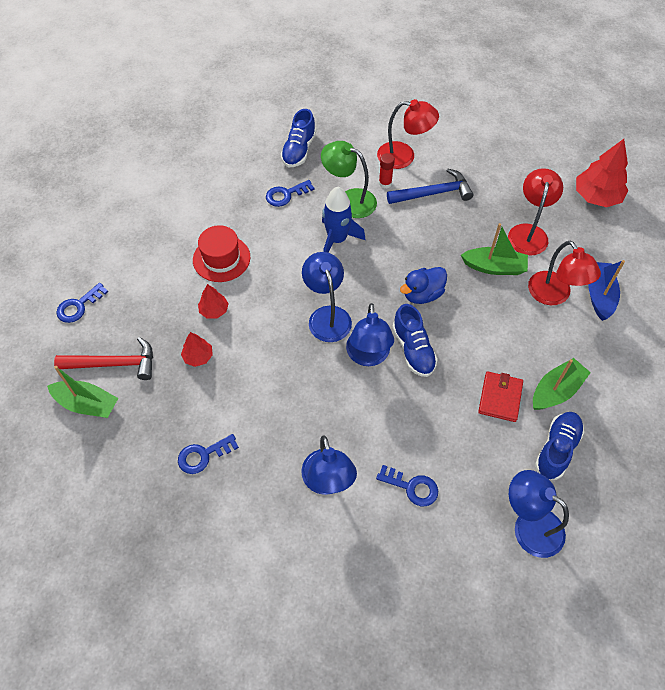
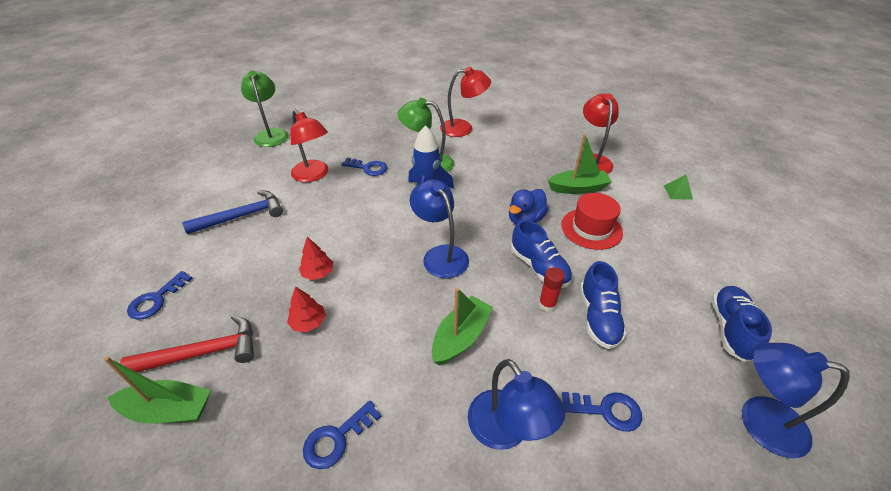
camera: 15 degrees left, 15 degrees down
red hat [193,225,250,282] -> red hat moved to [561,193,623,250]
blue key [266,180,315,207] -> blue key turned 120 degrees counterclockwise [341,158,388,176]
blue shoe [281,109,316,167] -> blue shoe moved to [580,261,627,349]
blue lamp [346,303,394,366] -> none
red glue stick [379,153,395,189] -> red glue stick moved to [539,267,565,312]
blue hammer [387,169,473,204] -> blue hammer moved to [182,190,283,234]
red wallet [478,371,523,422] -> none
red lamp [528,241,601,305] -> red lamp moved to [290,110,328,182]
green boat [533,358,591,410] -> green boat moved to [432,288,493,365]
red tree [576,139,629,207] -> none
blue boat [589,260,625,321] -> green pyramid [664,174,693,199]
none -> green lamp [241,70,288,147]

